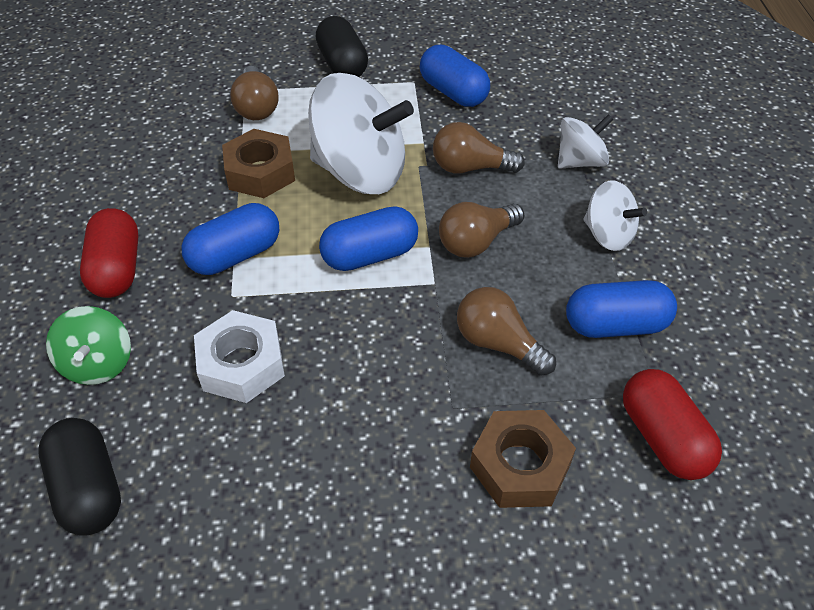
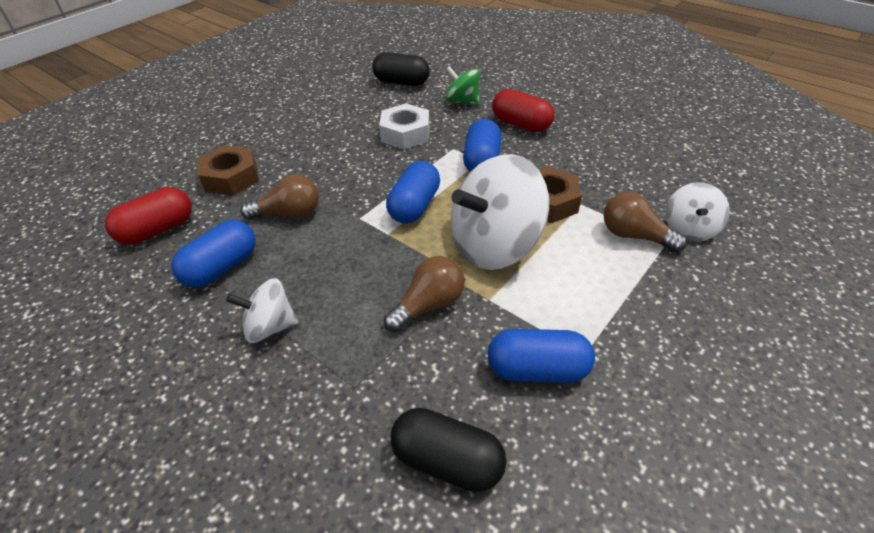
camera: 135 degrees right, 5 degrees down
black capsule [316,16,368,77] -> black capsule moved to [391,408,507,492]
brown light bulb [439,202,524,258] -> none
white spinning top [558,114,614,169] -> white spinning top moved to [665,182,730,242]
red capsule [623,369,722,480] -> red capsule turned 60 degrees counterclockwise [105,187,192,244]

